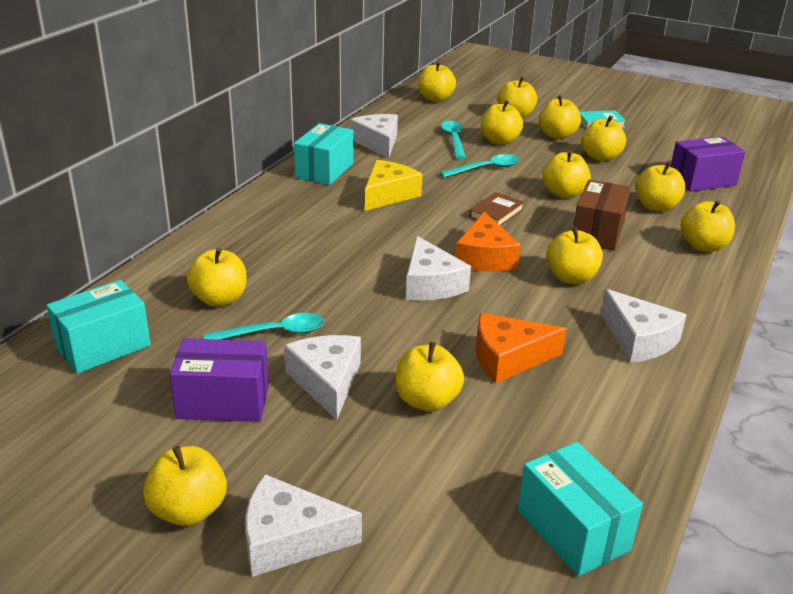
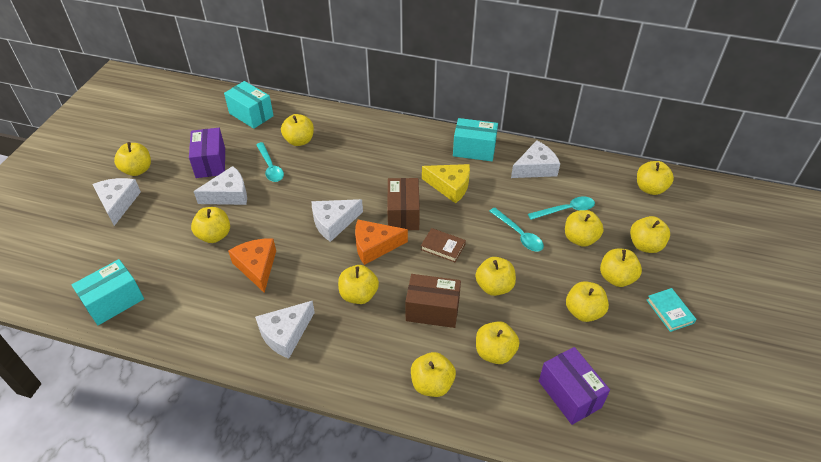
camera: 80 degrees right, 15 degrees up
none -> brown box [387,178,420,230]

